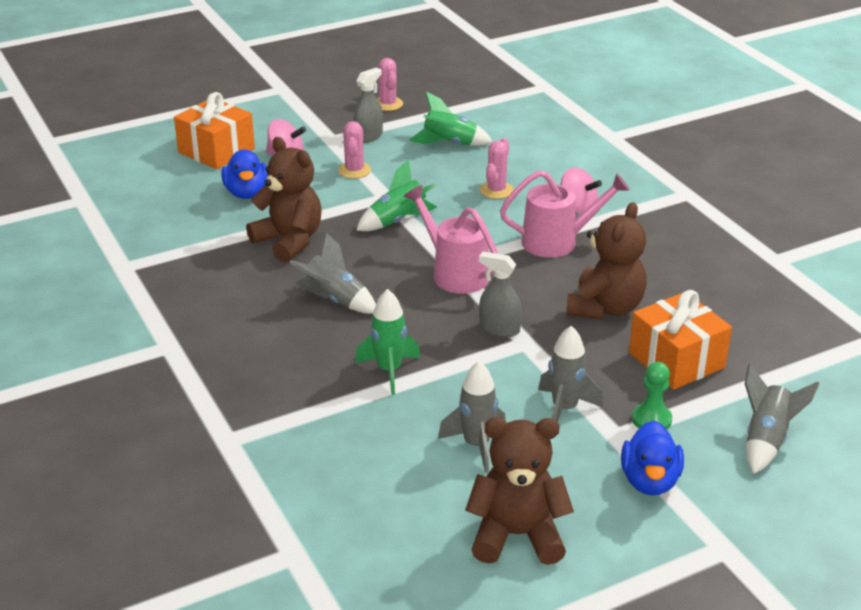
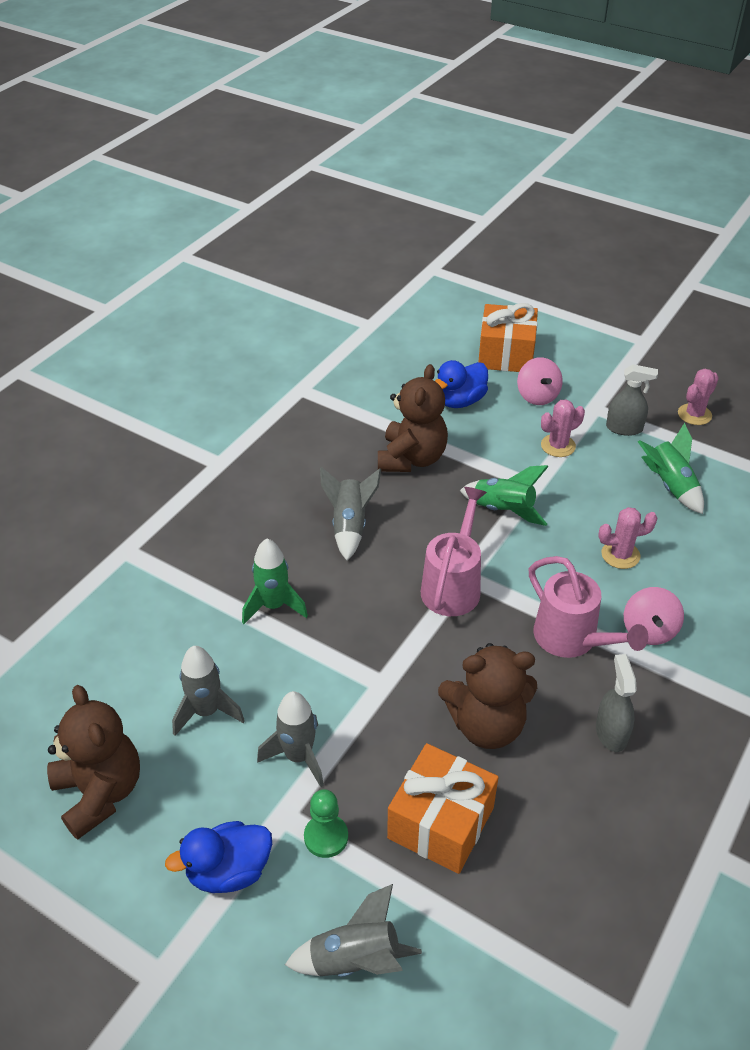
camera: 60 degrees right, 10 degrees up
grey spray bottle [479,252,522,337] -> grey spray bottle moved to [596,654,637,752]

